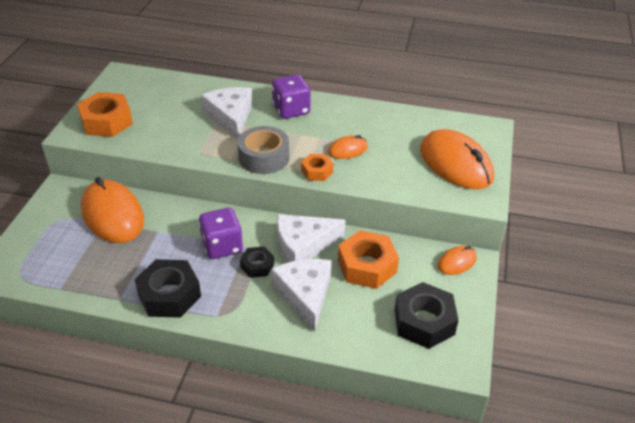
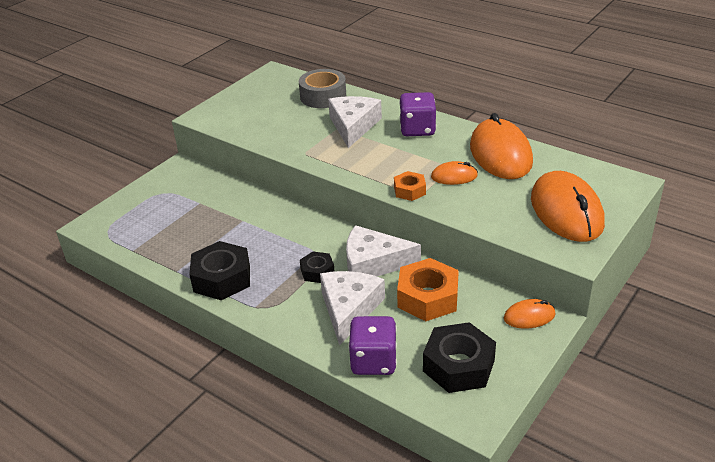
camera: 25 degrees right, 5 degrees down
orange nut [77,92,133,137] -> none
orange mouse [81,177,144,243] -> orange mouse moved to [470,113,533,179]
purple dice [199,208,243,259] -> purple dice moved to [348,316,397,375]
grey tape [238,126,289,174] -> grey tape moved to [299,69,346,108]

